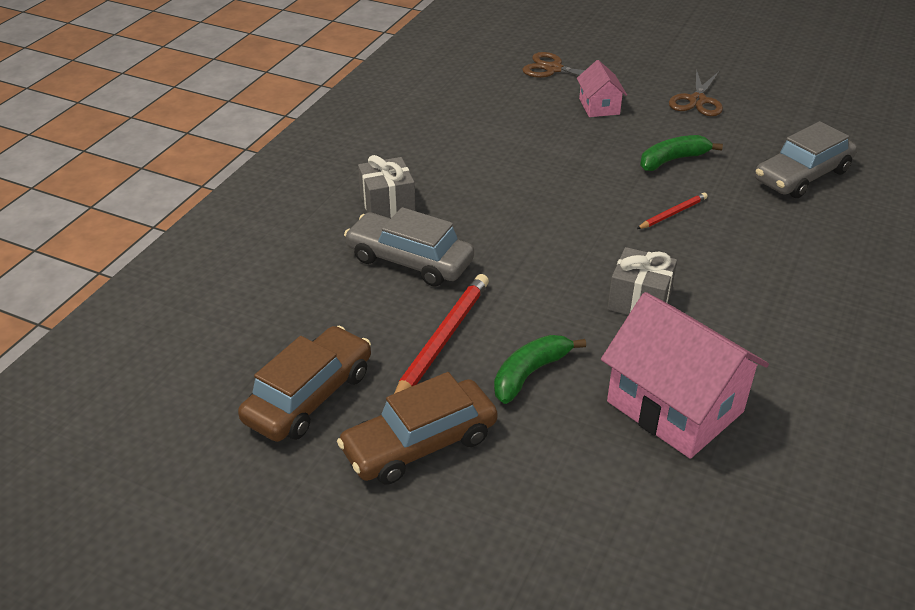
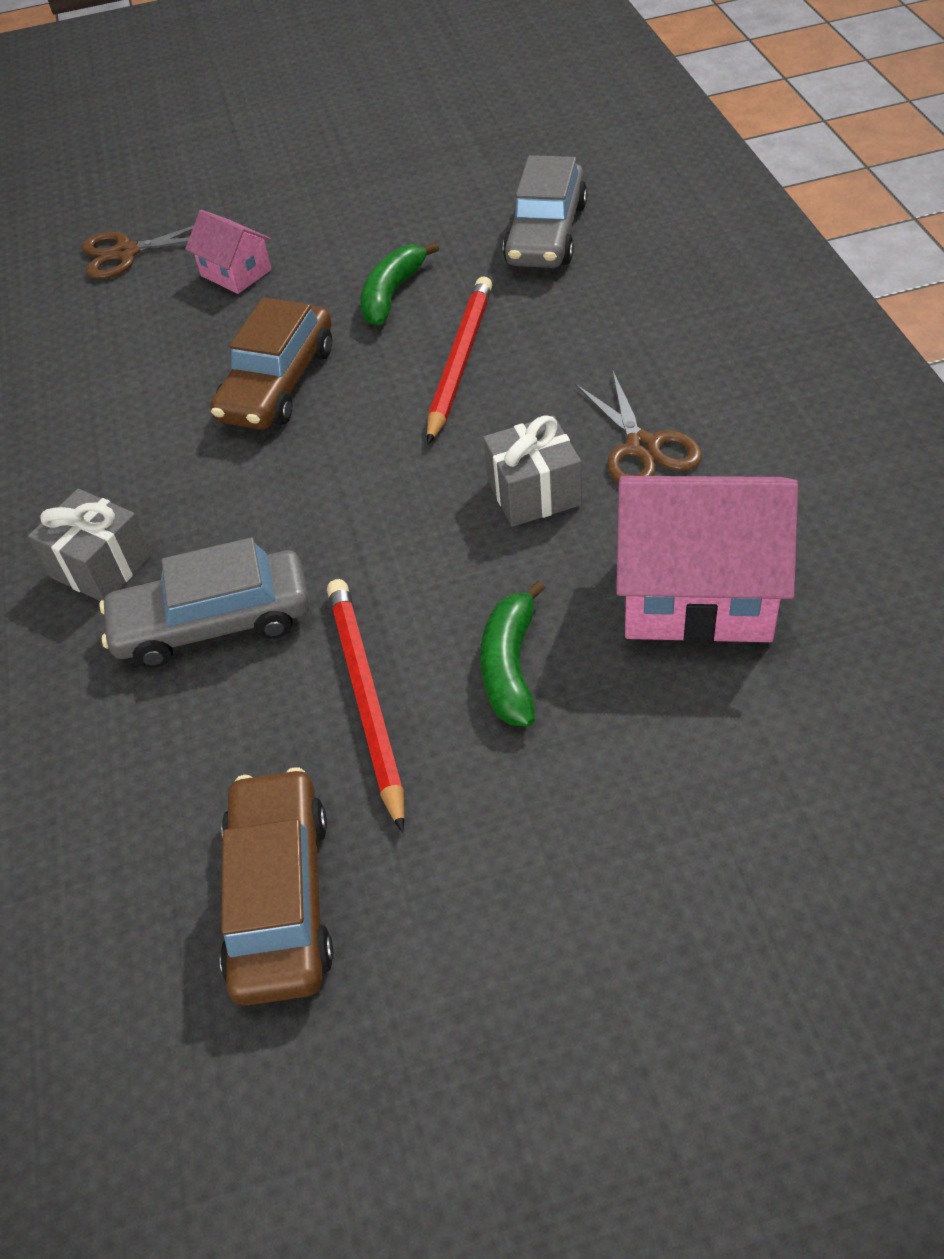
camera: 35 degrees left, 10 degrees up
brown car [337,372,498,484] -> brown car moved to [210,298,332,430]
red pencil [637,192,708,229] -> red pencil [427,277,492,444], size x1.82
brown scissors [669,69,723,116] -> brown scissors moved to [575,371,702,483]

